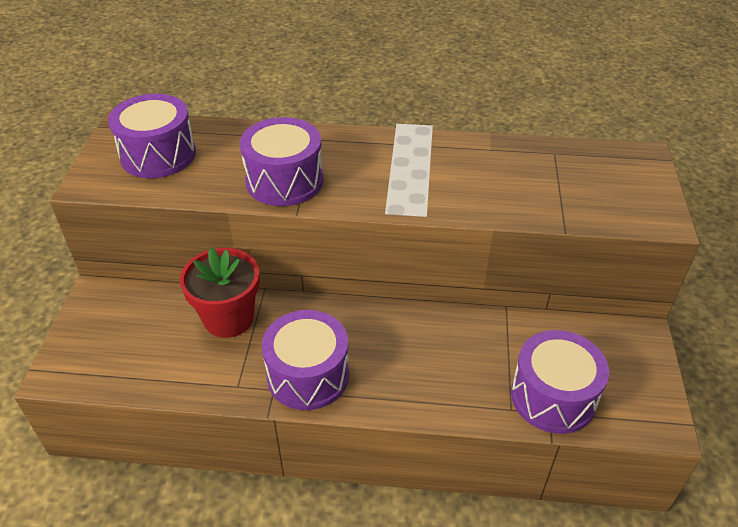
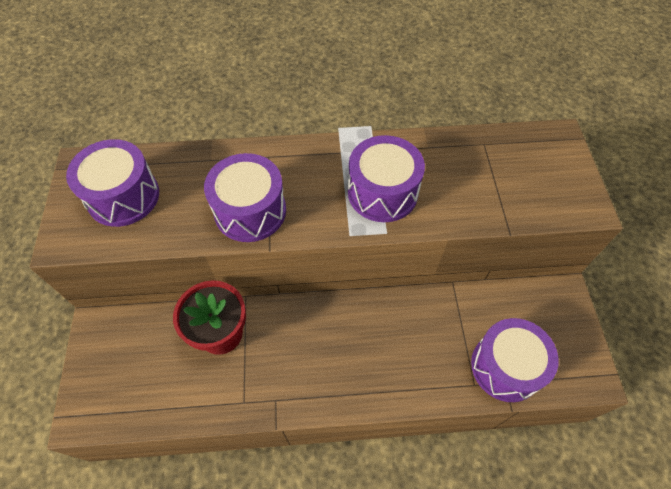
camera: 10 degrees left, 15 degrees up
purple drum [262,310,349,410] -> purple drum moved to [348,135,425,222]

